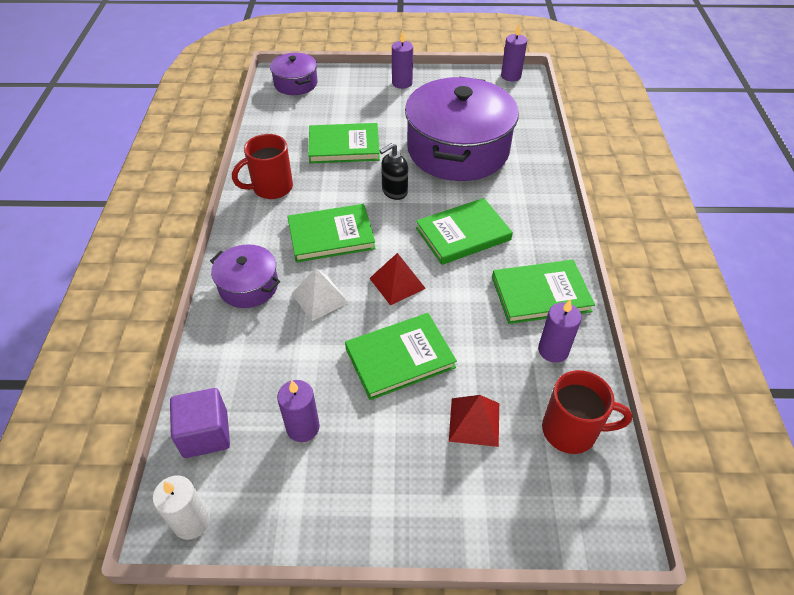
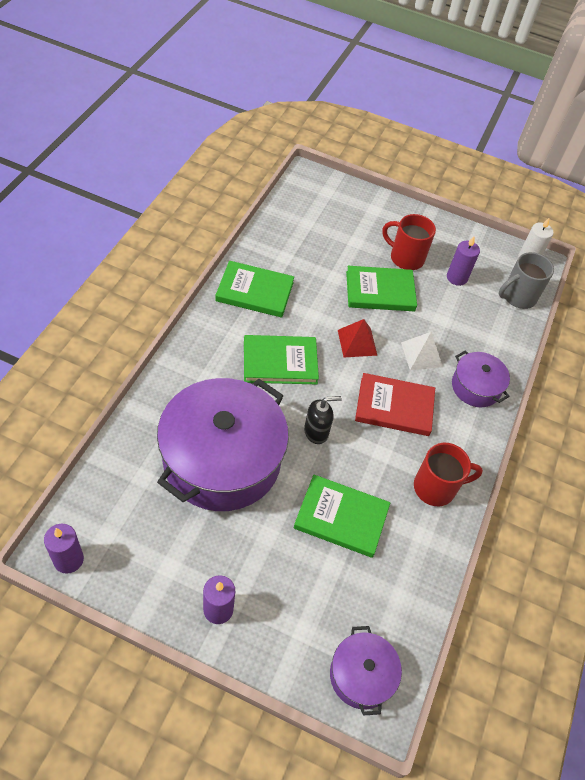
camera: 165 degrees left, 5 degrees up
purple cube [170,388,230,458] -> grey mug [499,252,554,309]
green book [287,204,376,263] -> red book [355,373,435,436]
red pyramid [449,395,499,447] -> none
purple candle [538,299,582,363] -> none
red mug [542,370,632,454] -> red mug moved to [382,214,436,270]

